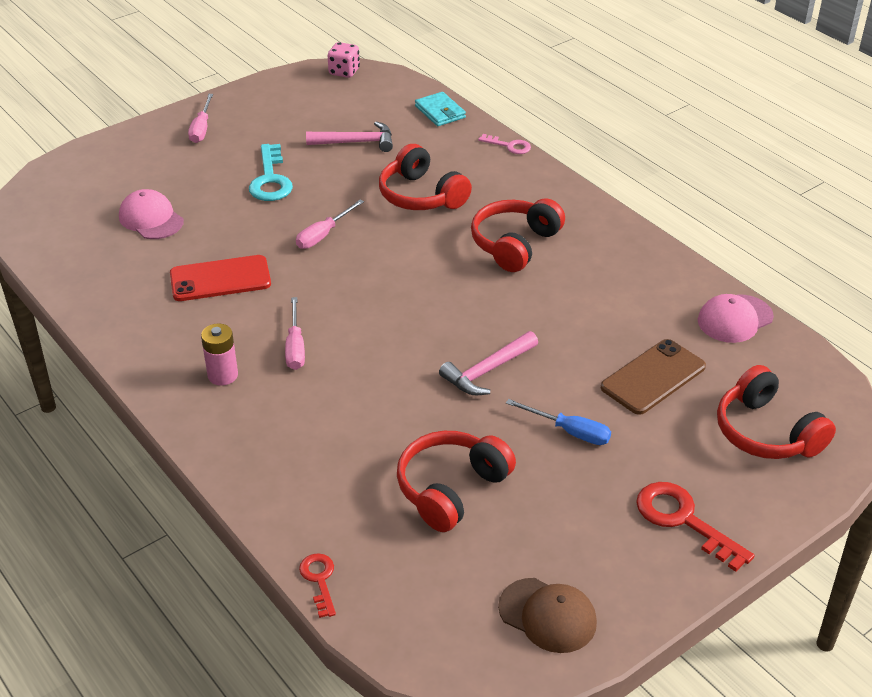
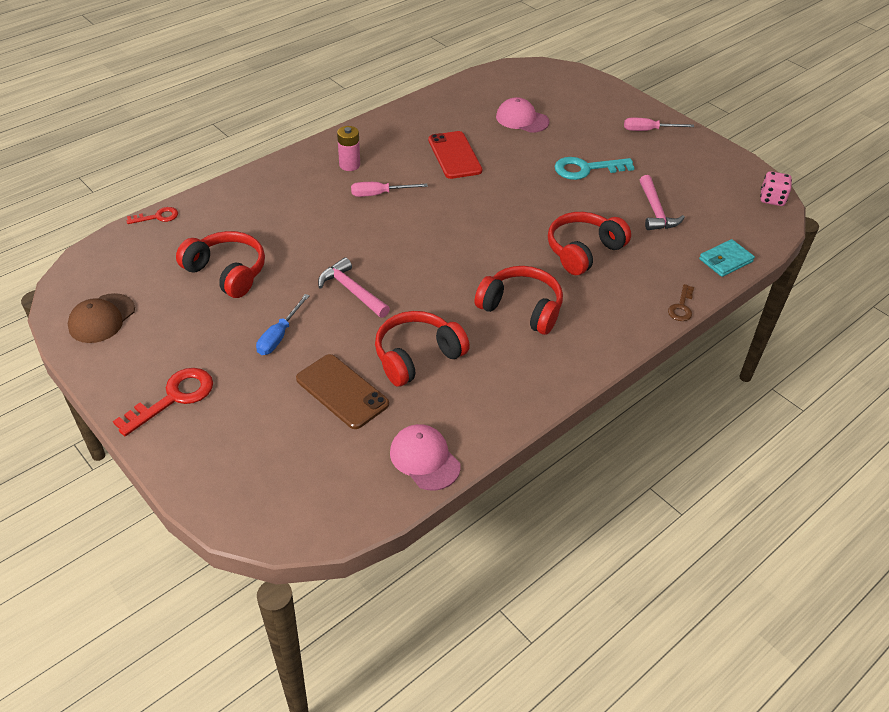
camera: 85 degrees right, 5 degrees up
pink cap [119,189,184,239] -> pink cap turned 105 degrees counterclockwise [496,97,549,133]
pink screwdriver [296,199,364,249] -> none
pink key [478,134,531,154] -> brown key [668,284,694,321]
red headphones [717,365,836,459] -> red headphones moved to [375,311,470,387]

